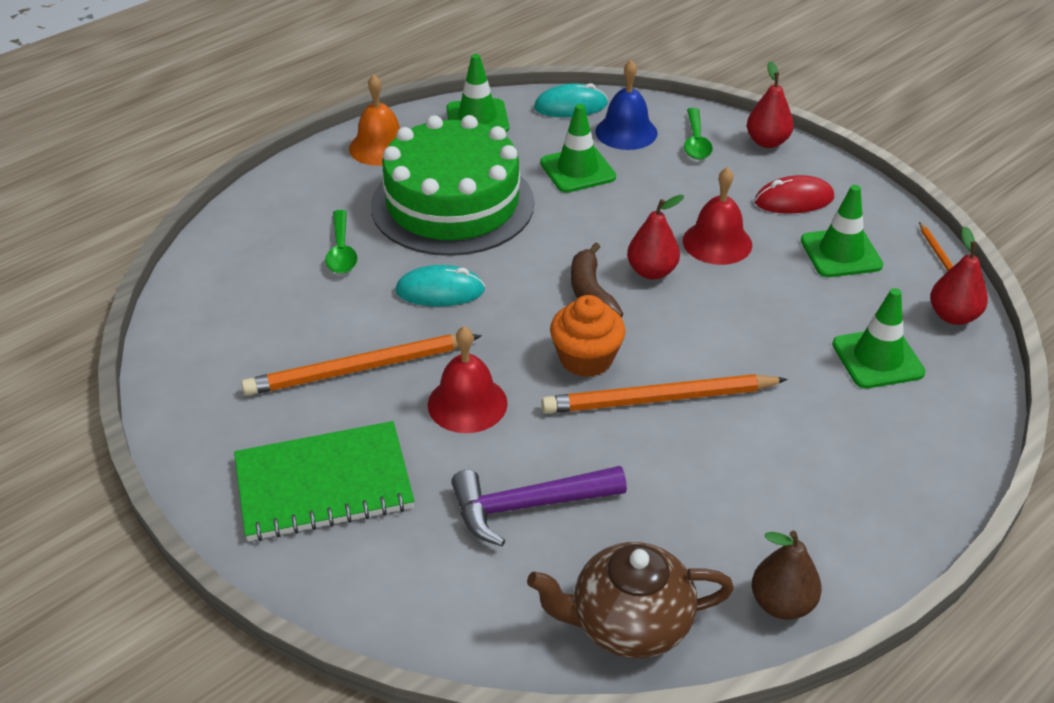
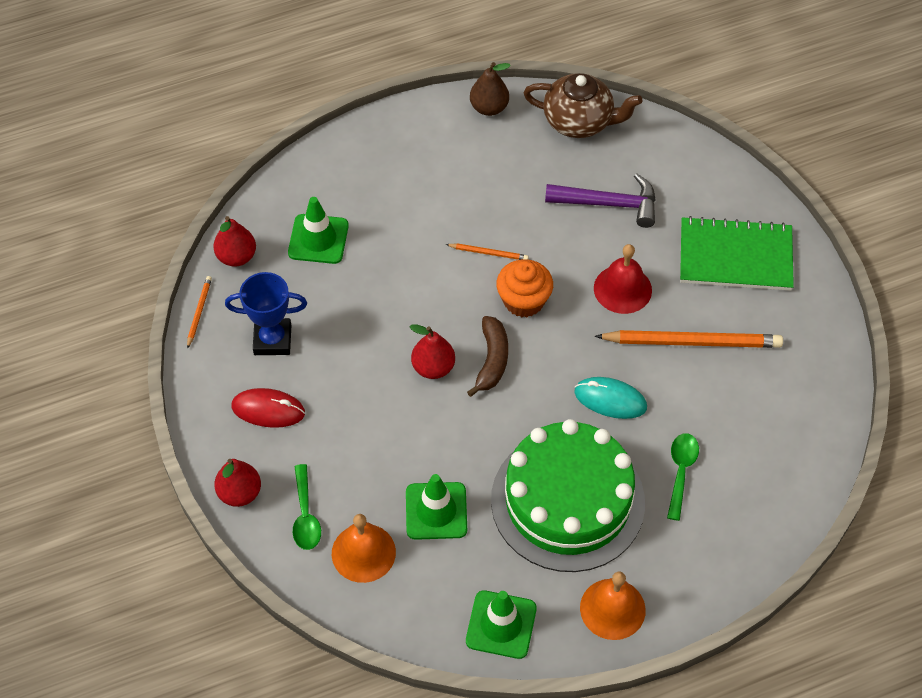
camera: 160 degrees left, 15 degrees up
turquoise mouse [534,83,608,117] -> none
orange pencil [542,374,788,413] -> orange pencil [445,243,529,260], size x0.47
blue bell [595,60,658,150] -> orange bell [332,514,396,583]
red bell [683,167,752,265] -> none
green spoon [684,108,713,160] -> green spoon turned 150 degrees clockwise [293,464,321,550]
green traffic cone [801,185,883,277] -> blue trophy [225,272,307,355]

